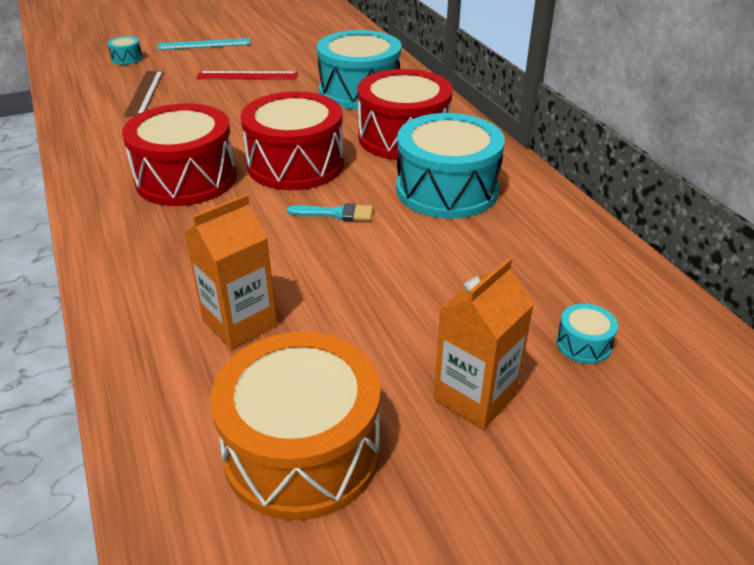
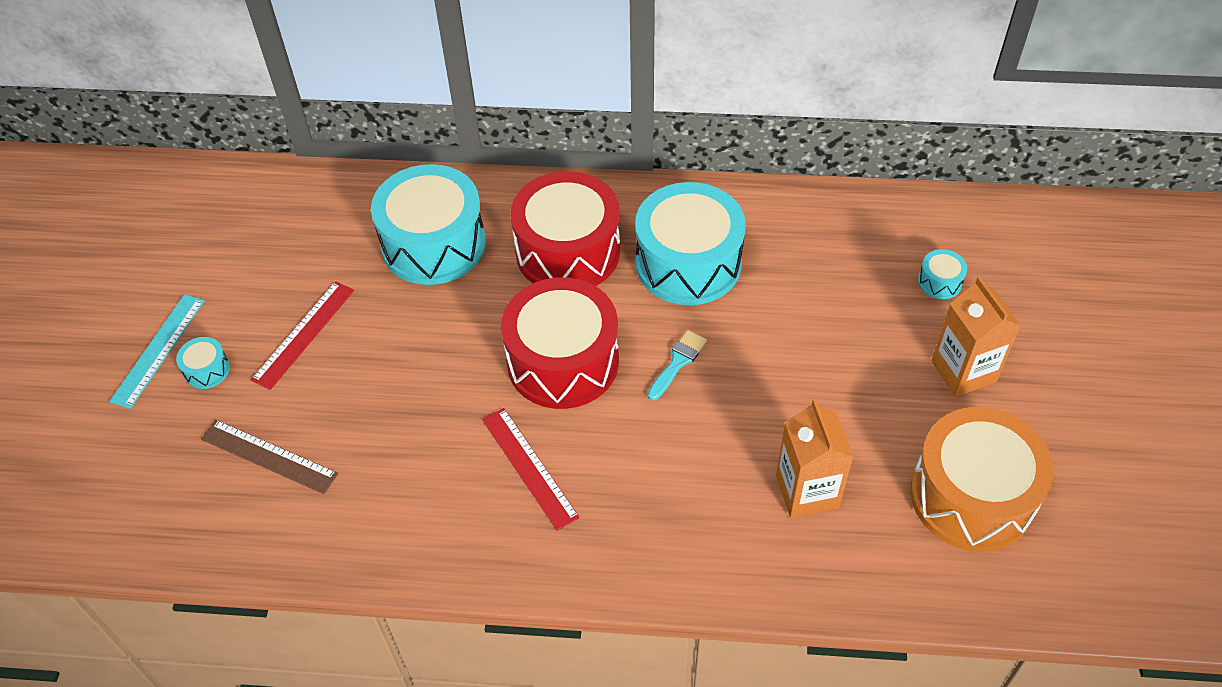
camera: 60 degrees left, 15 degrees up
turquoise drum [108,36,143,65] -> turquoise drum moved to [176,337,230,389]
red drum [122,103,236,206] -> red ruler [482,408,580,531]

